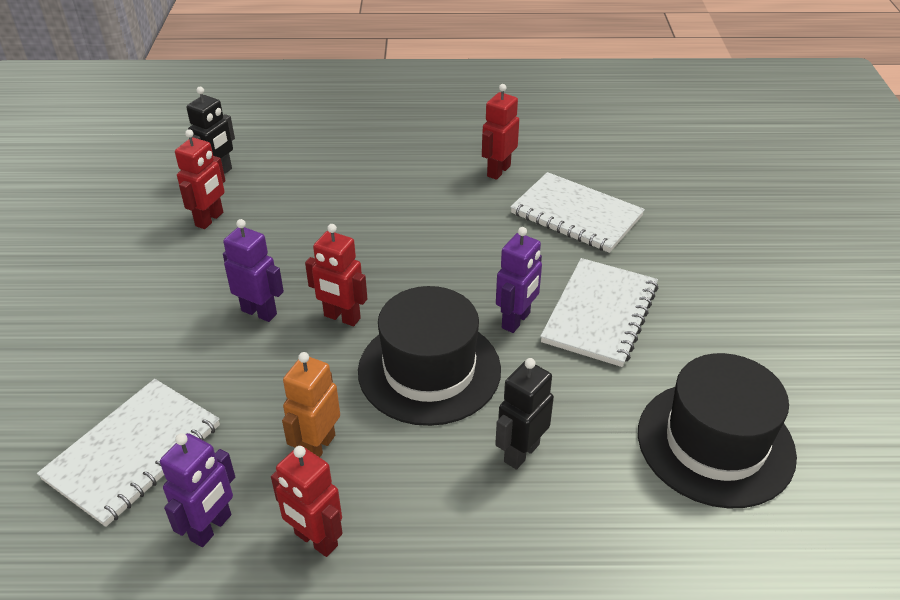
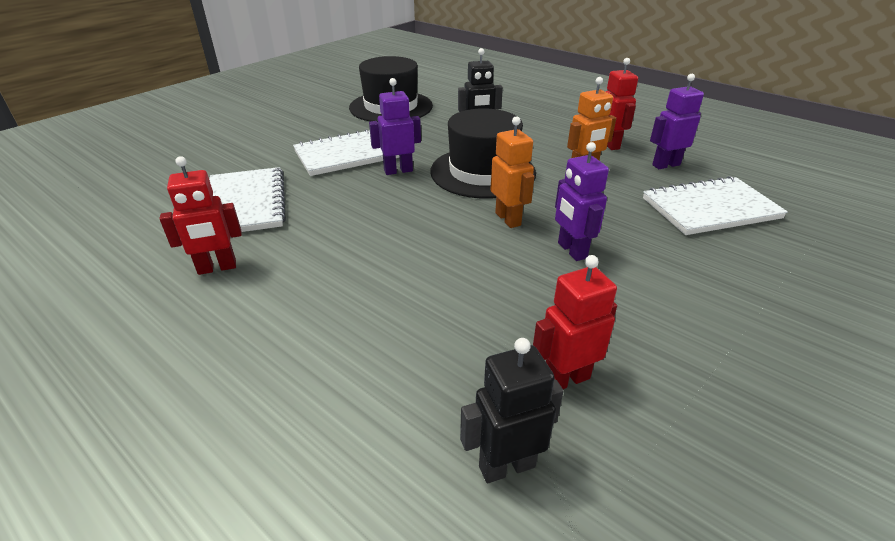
camera: 140 degrees left, 5 degrees down
red robot [305,224,367,326] -> orange robot [490,116,534,228]

